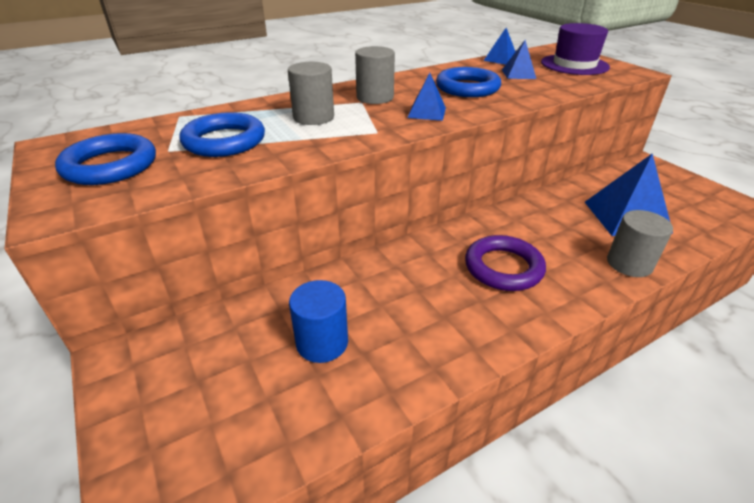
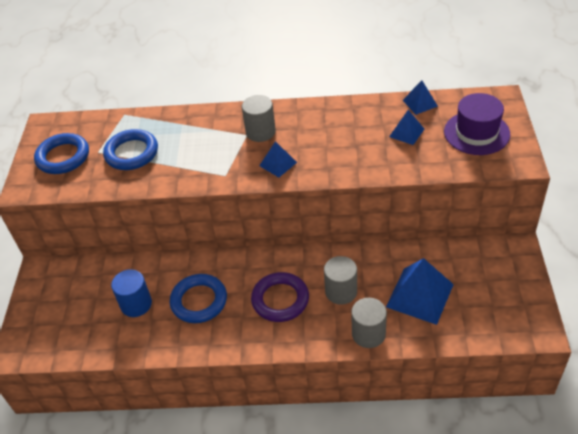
camera: 35 degrees right, 10 degrees up
grey cylinder [288,62,334,125] -> grey cylinder moved to [324,256,357,305]
blue ring [436,67,501,97] -> blue ring moved to [170,274,227,323]

